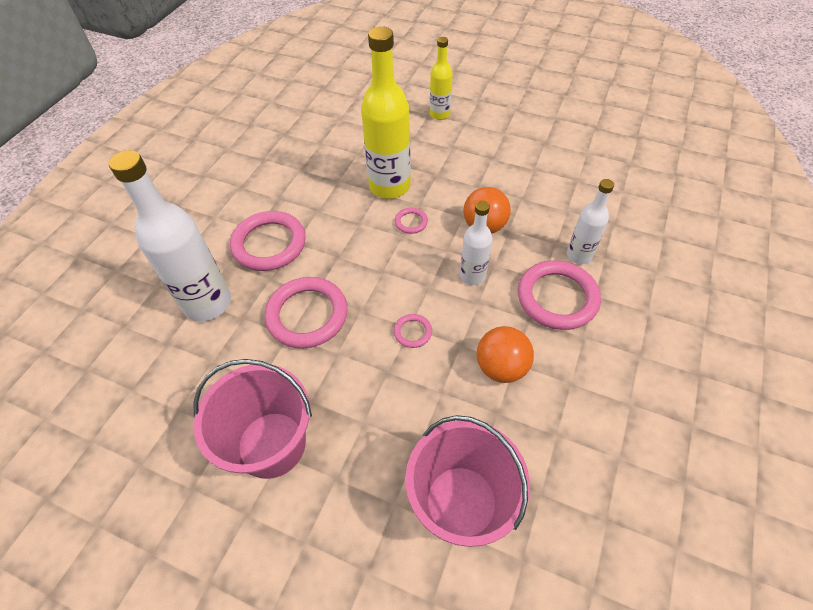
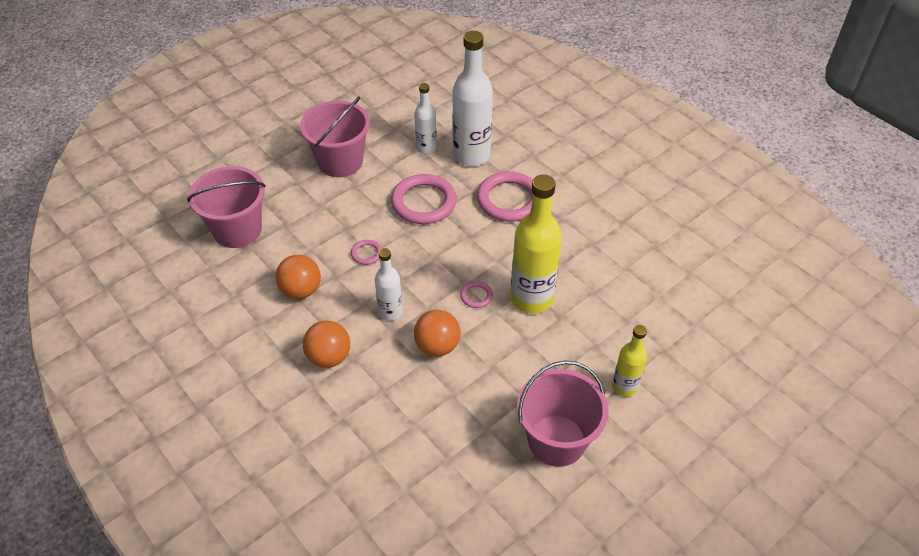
camera: 115 degrees right, 5 degrees down
pink ring [518,260,601,330] -> orange ball [303,321,350,368]
white bottle [567,179,614,264] -> white bottle moved to [414,83,437,154]
none -> pink bucket [517,360,609,467]

